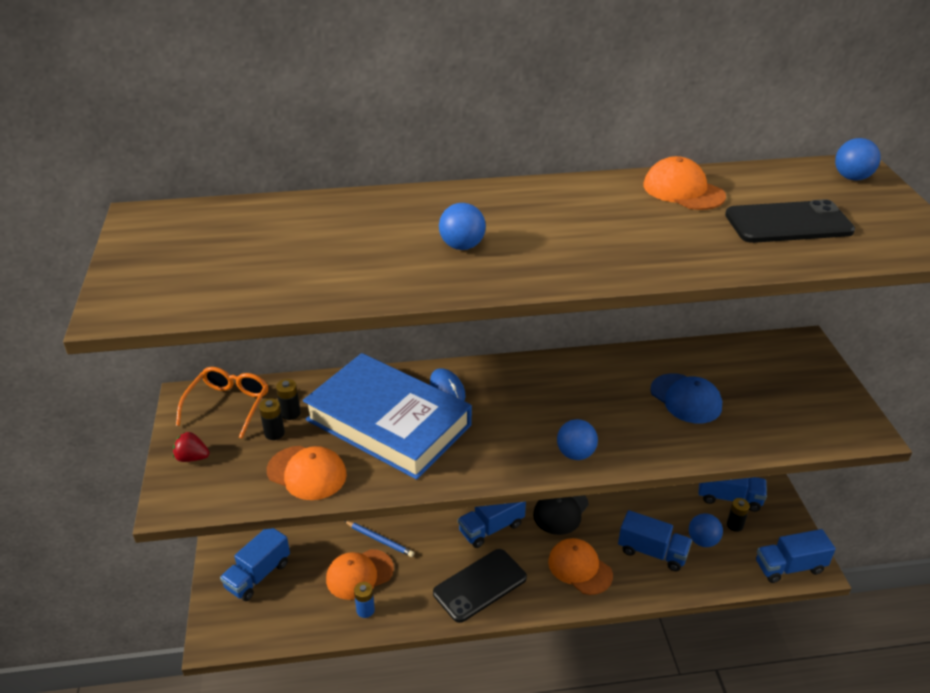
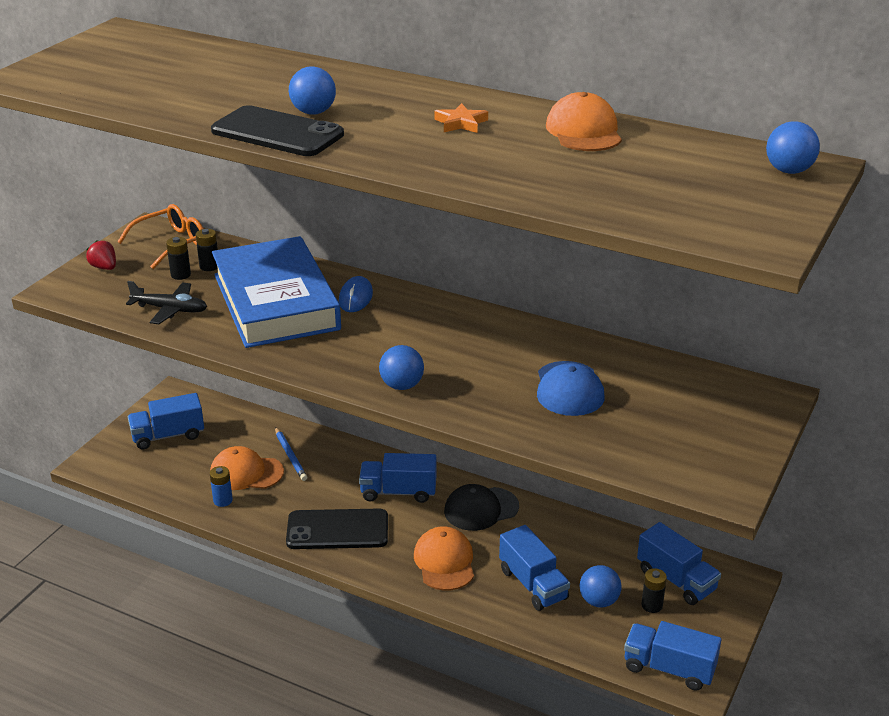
camera: 35 degrees right, 5 degrees down
orange cap [267,446,347,500] -> black plane [126,281,207,324]
black phone [725,199,855,243] -> black phone moved to [211,105,344,156]
none -> orange star [434,103,488,133]

